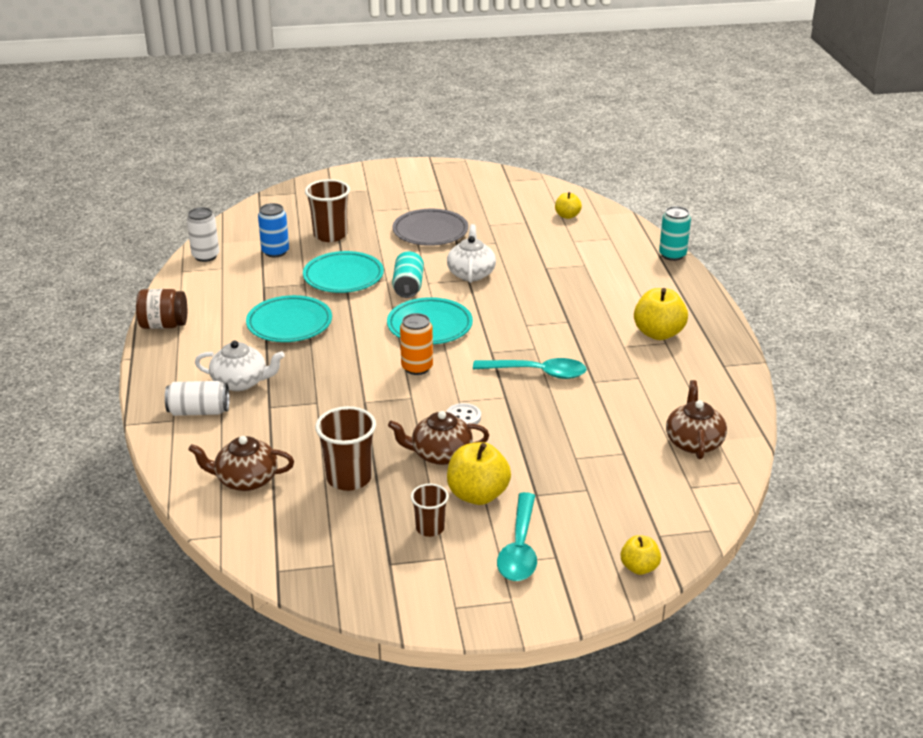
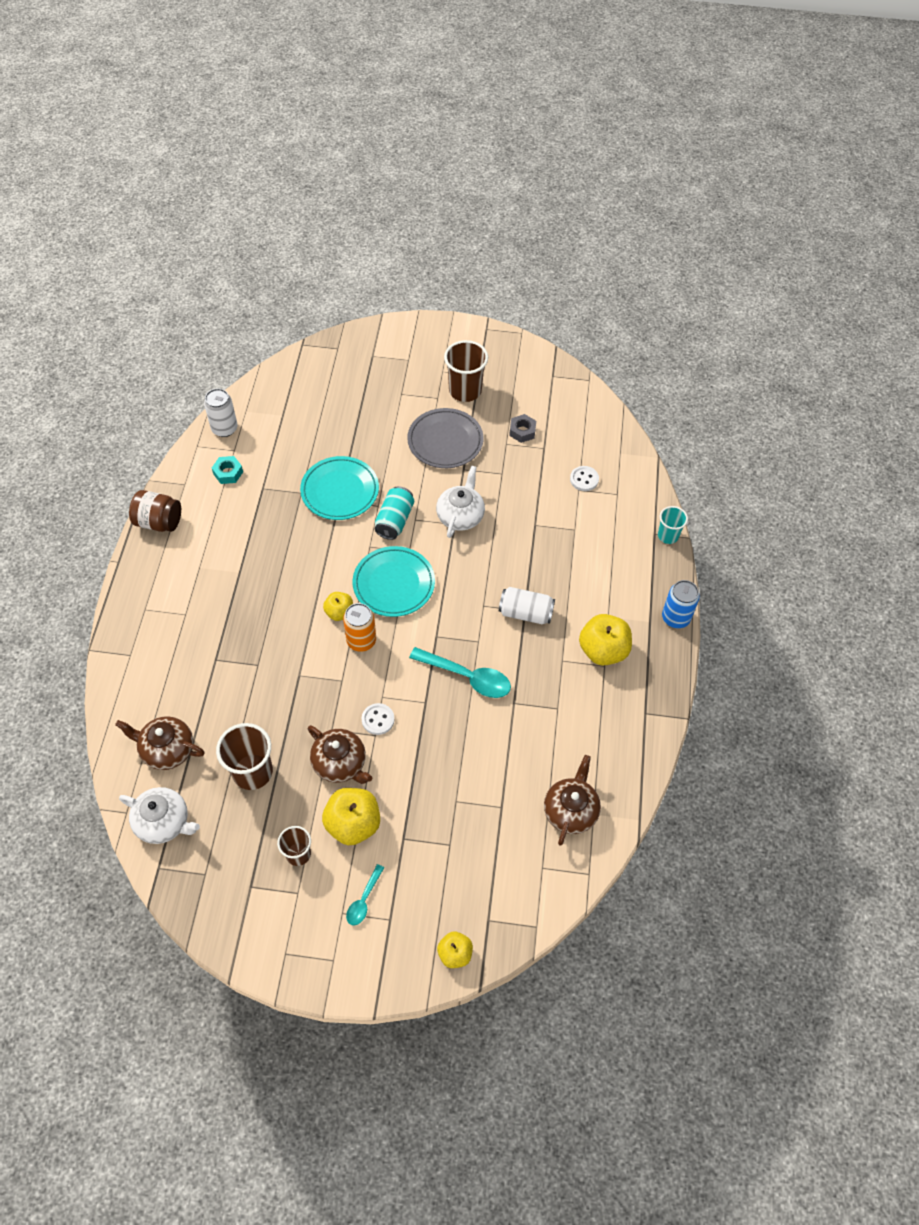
camera: 15 degrees right, 25 degrees up
white can [165,381,229,416] -> white can moved to [499,587,555,624]
white teapot [195,341,285,391] -> white teapot moved to [119,787,200,844]
turquoise plate [246,295,332,342] -> none
blue can [258,203,289,257] -> blue can moved to [662,580,700,628]
brown cup [305,179,350,242] -> brown cup moved to [444,340,488,402]
brown teapot [388,411,489,465] -> brown teapot turned 150 degrees counterclockwise [308,725,372,784]
turquoise spoon [497,492,537,581] -> turquoise spoon [346,864,384,926], size x0.55
yellow apple [555,192,582,219] -> yellow apple moved to [323,592,353,621]
turquoise can [659,206,691,261] -> turquoise cup [658,506,688,544]
none -> turquoise nut [212,456,243,484]
none -> grey nut [509,414,536,443]
none -> white button [570,466,599,491]

